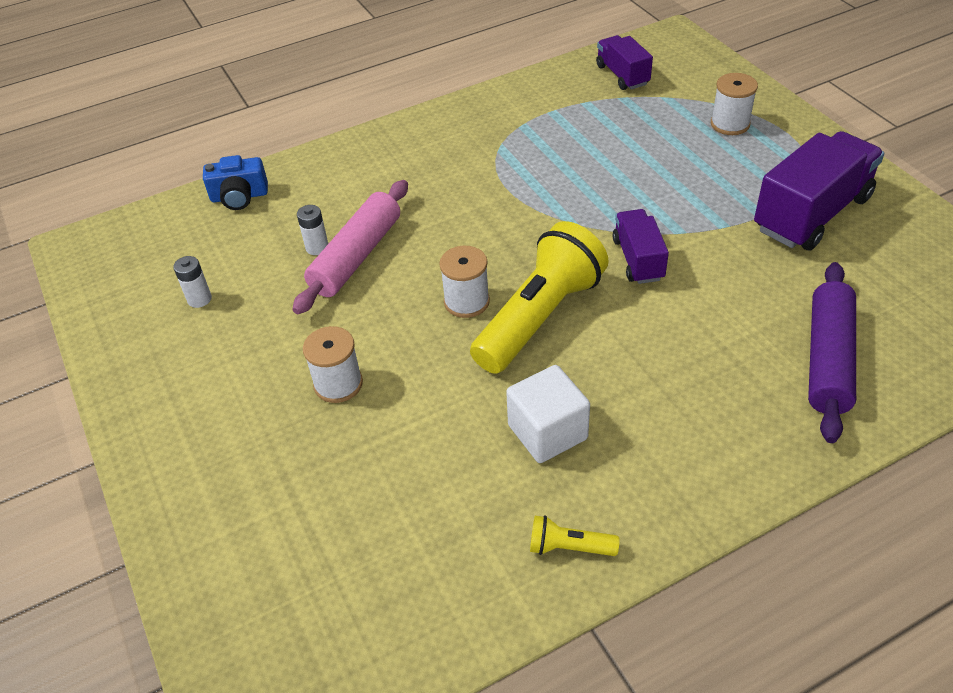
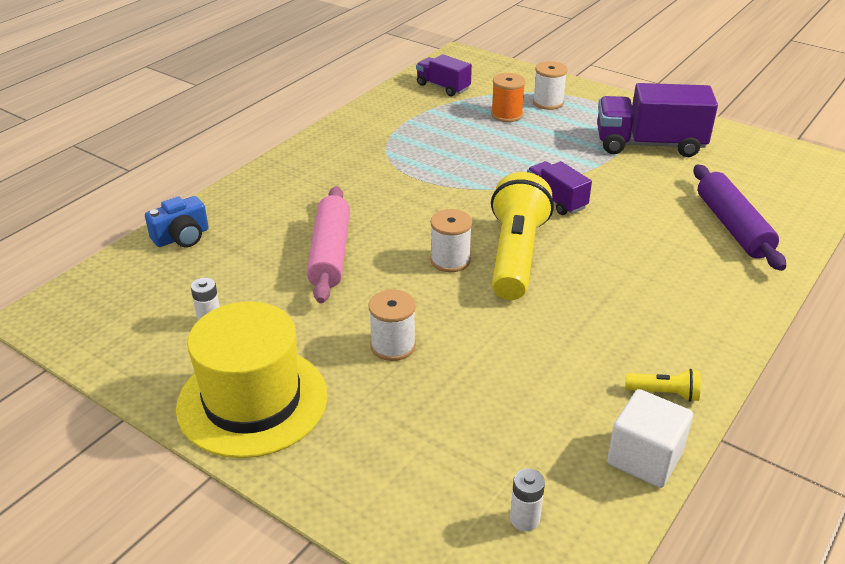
camera: 30 degrees left, 10 degrees down
white battery [297,205,328,255] -> white battery moved to [510,469,545,531]
white cube [506,365,590,463] -> white cube moved to [607,389,693,488]
yellow flashlight [530,515,619,556] -> yellow flashlight turned 150 degrees counterclockwise [625,369,701,402]
purple truck [754,131,884,250] -> purple truck turned 105 degrees counterclockwise [597,83,718,157]
none -> yellow hat [176,301,328,458]
none -> orange spool [491,73,525,122]

